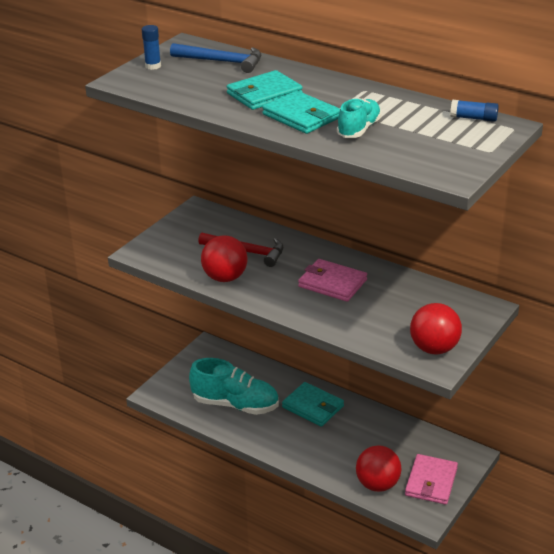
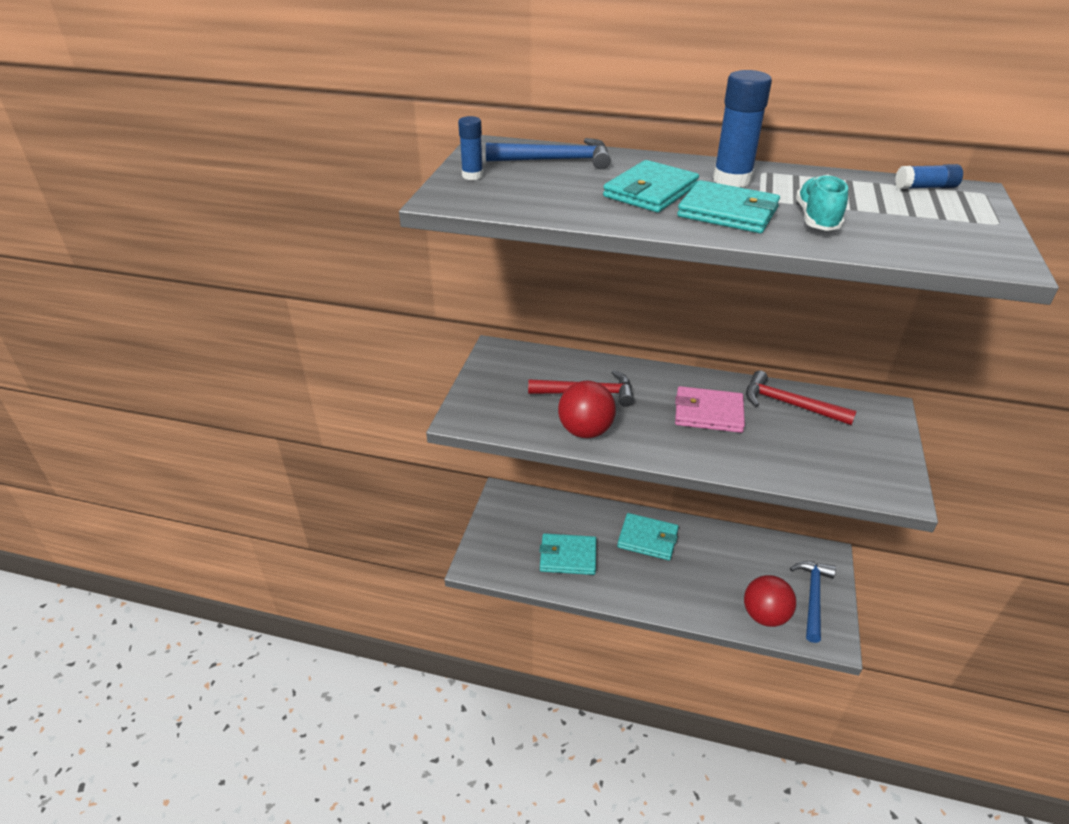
camera: 20 degrees left, 5 degrees up
turquoise shoe [189,358,279,415] -> turquoise wallet [539,533,596,575]
pink wallet [405,454,458,505] -> blue hammer [790,561,836,643]
red ball [410,303,462,355] -> none
none -> blue glue stick [713,70,772,187]
none -> red hammer [746,371,857,425]

